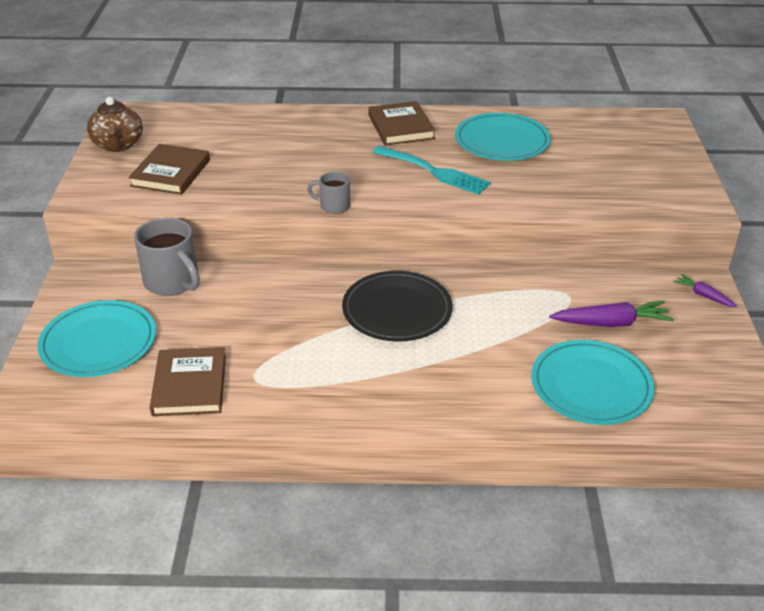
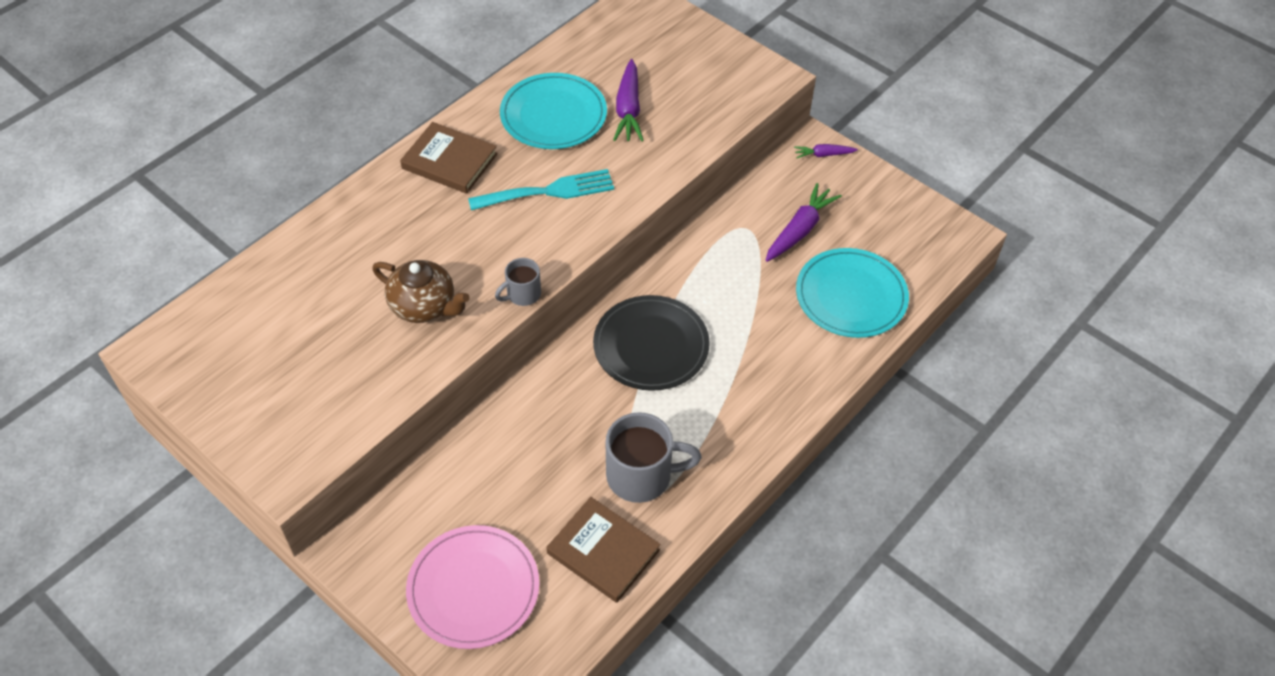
camera: 50 degrees left, 15 degrees up
turquoise plate [37,300,156,377] -> pink plate [406,525,539,649]
brown teapot [87,97,143,152] -> brown teapot moved to [372,260,469,323]
brown book [128,144,210,195] -> none
grey mug [134,217,200,296] -> grey mug moved to [606,412,702,503]
none -> purple carrot [613,59,644,141]

